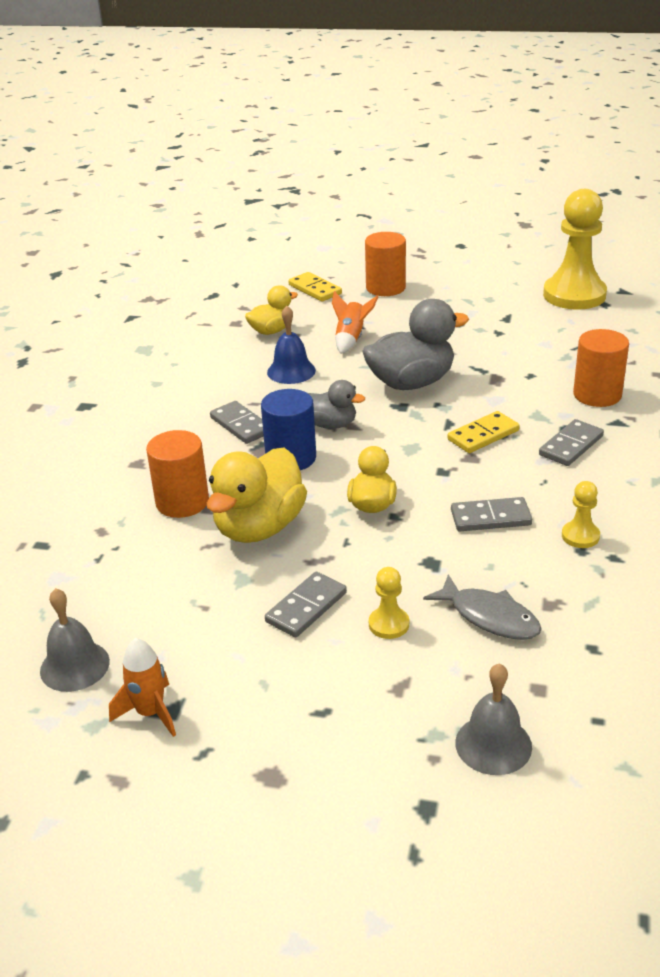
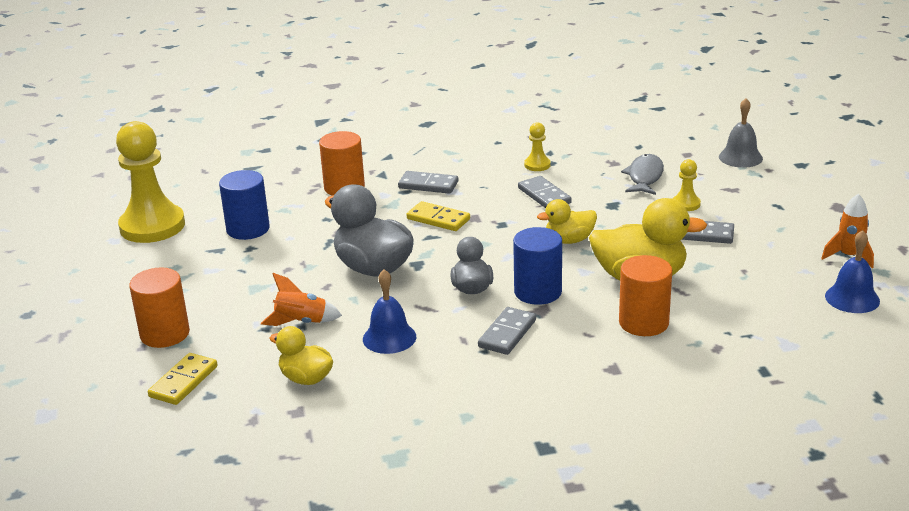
camera: 115 degrees left, 5 degrees down
grey bell [40,588,110,692] -> blue bell [825,230,880,313]
none -> blue cylinder [219,170,270,240]

